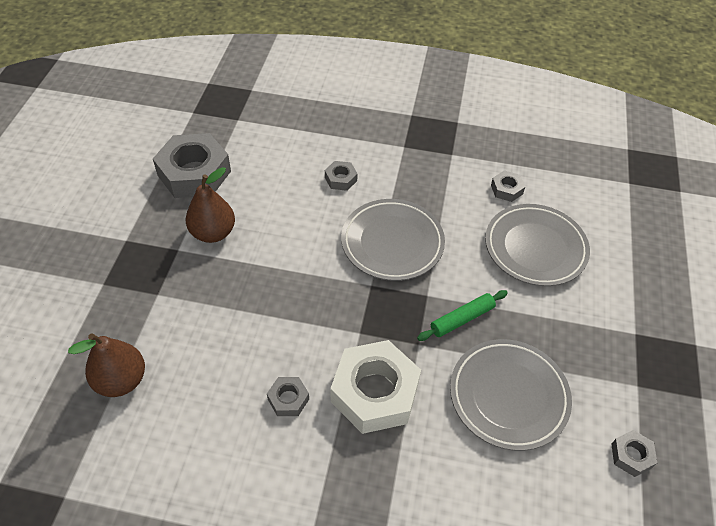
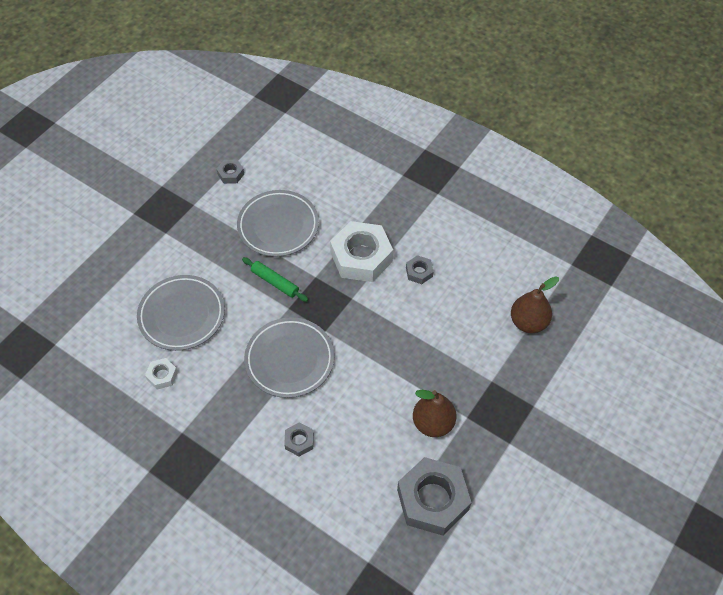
camera: 155 degrees left, 5 degrees up
green rolling pin [417,290,508,341] -> green rolling pin turned 45 degrees clockwise [242,257,308,302]
grey nut [491,170,525,202] -> white nut [145,358,178,389]

